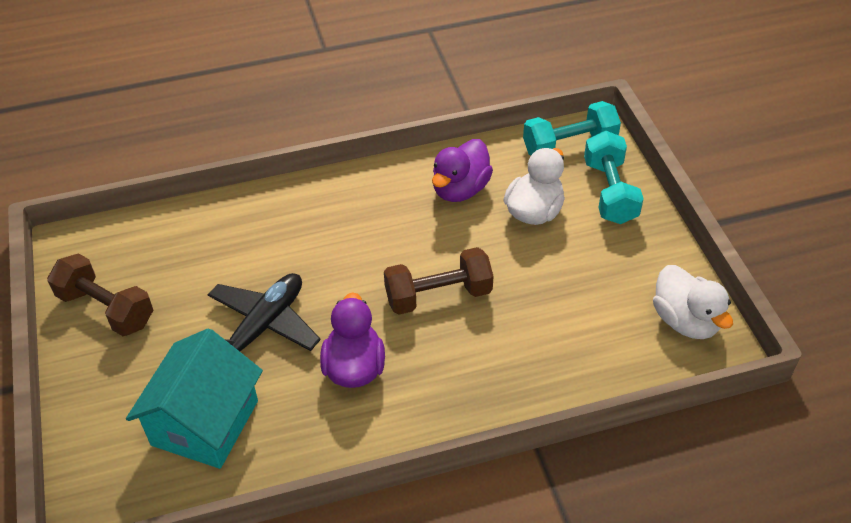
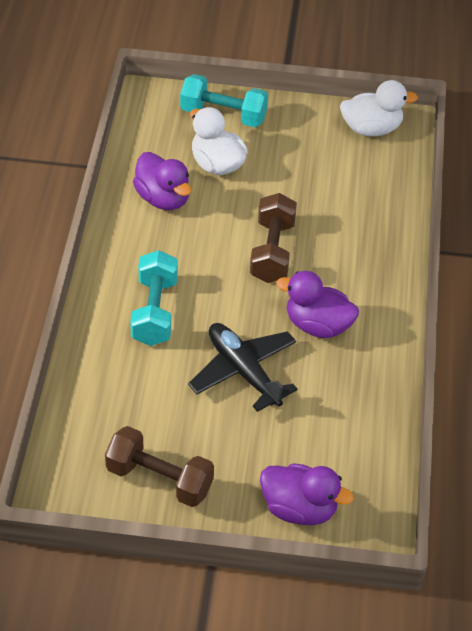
camera: 70 degrees left, 0 degrees up
brown dumbbell [47,253,153,336] -> brown dumbbell turned 60 degrees clockwise [105,426,214,507]
turquoise house [126,328,263,469] -> none
turquoise dumbbell [523,101,621,155] -> turquoise dumbbell moved to [130,250,178,346]
none -> purple duck [260,463,353,525]

